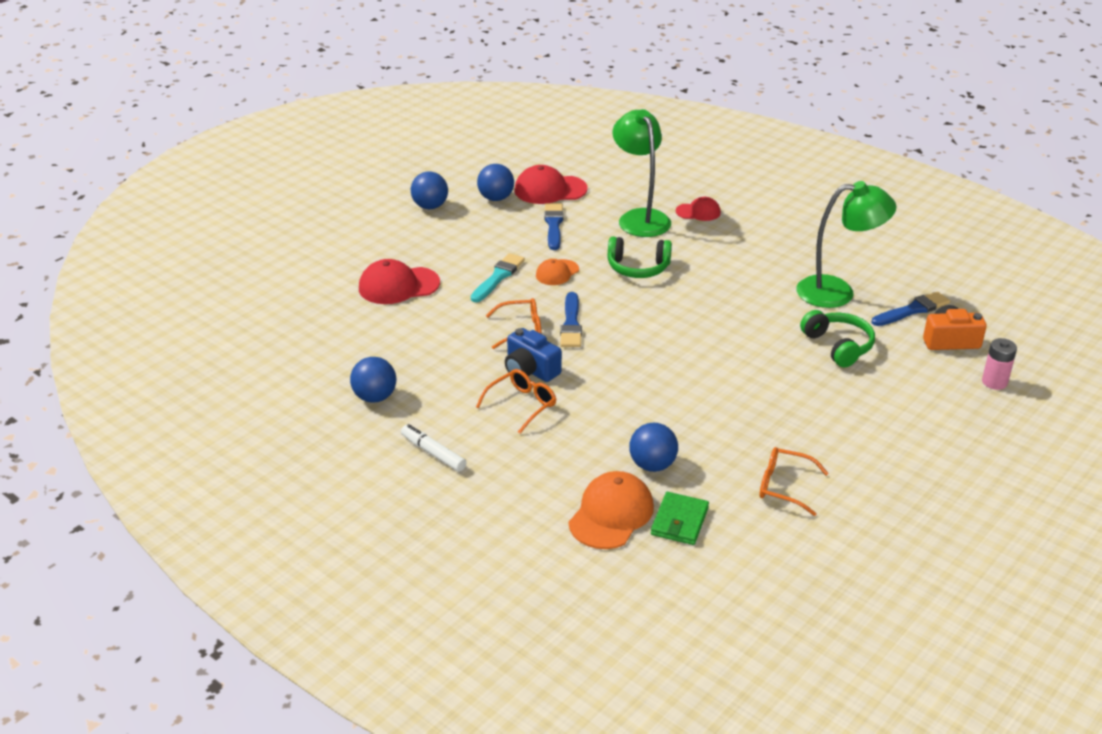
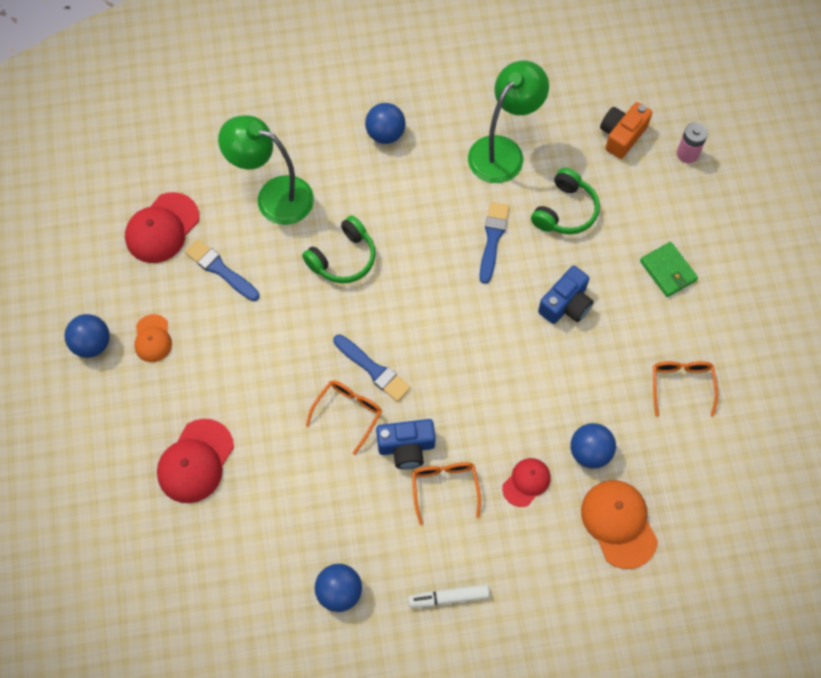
camera: 50 degrees left, 30 degrees up
turquoise brush [471,253,525,302] -> none
blue ball [477,164,514,201] -> blue ball moved to [365,103,406,144]
orange cap [536,259,579,285] -> orange cap moved to [134,314,172,362]
green wallet [651,492,709,545] -> green wallet moved to [640,242,698,297]
red cap [676,197,721,221] -> red cap moved to [502,458,551,507]
orange glasses [759,447,829,516] -> orange glasses turned 120 degrees clockwise [653,361,718,417]
green headphones [800,310,875,367] -> green headphones turned 105 degrees clockwise [531,168,600,234]
blue brush [872,291,950,326] -> blue brush moved to [479,202,510,284]
none -> blue camera [538,266,594,324]

